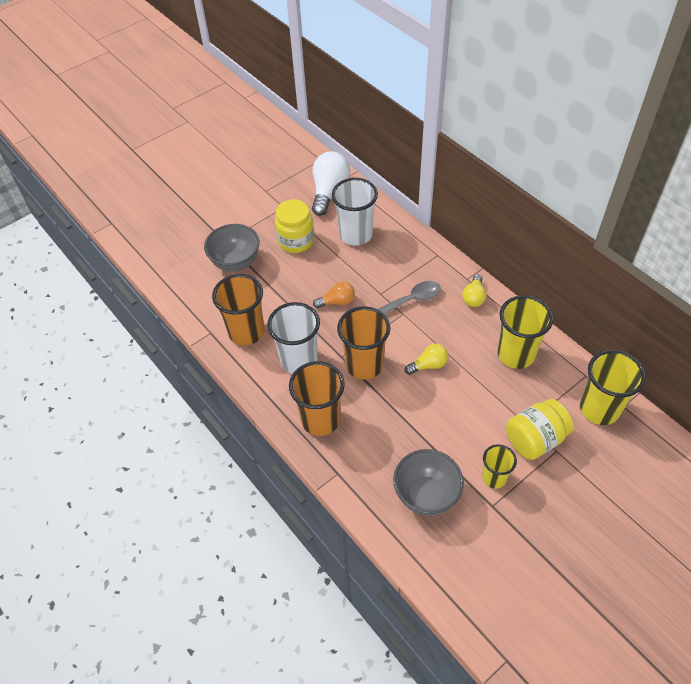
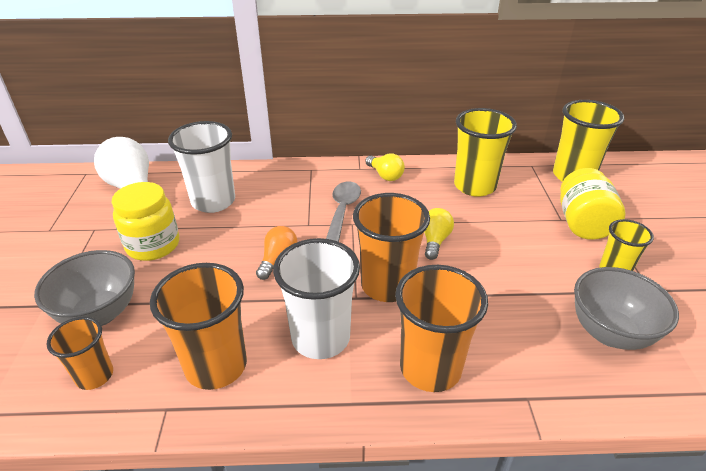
camera: 55 degrees left, 15 degrees down
none -> orange cup [46,317,113,390]

